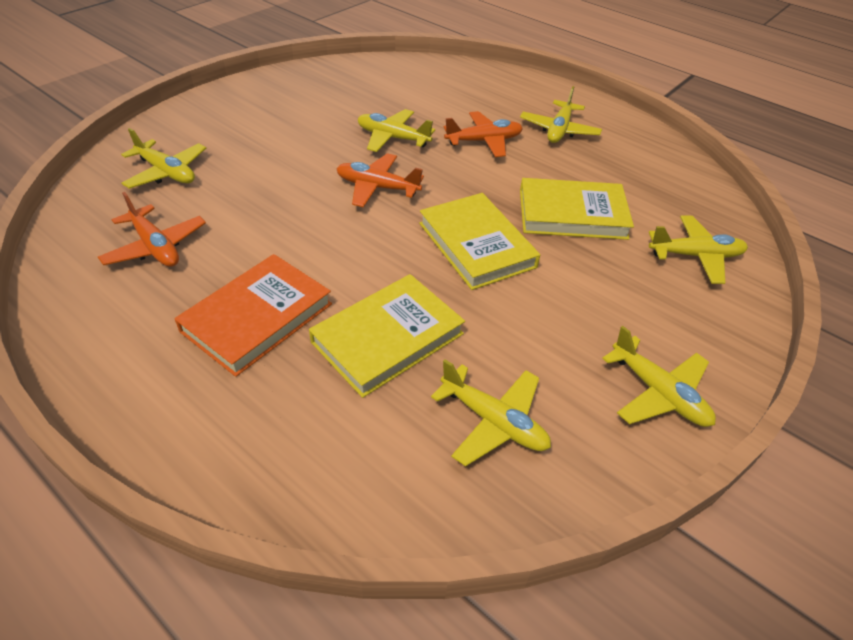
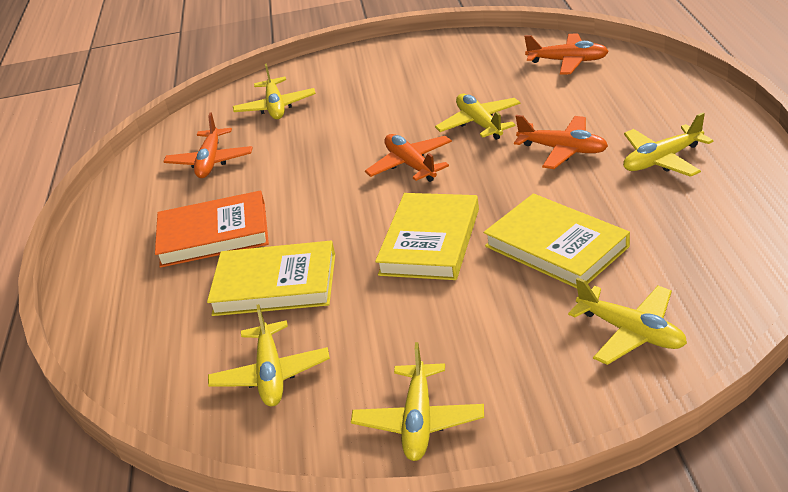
camera: 50 degrees right, 10 degrees down
none -> orange plane [524,34,609,74]

